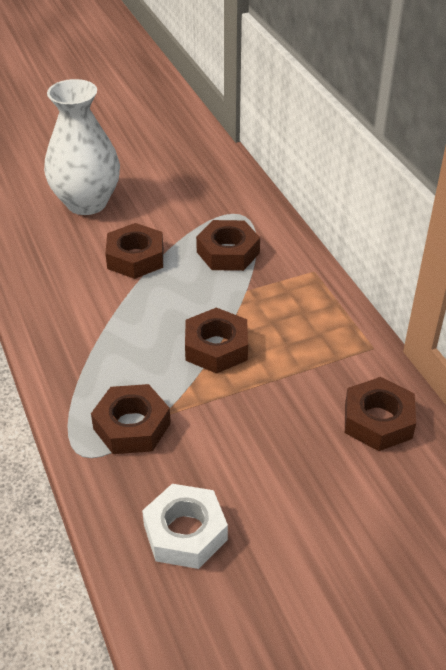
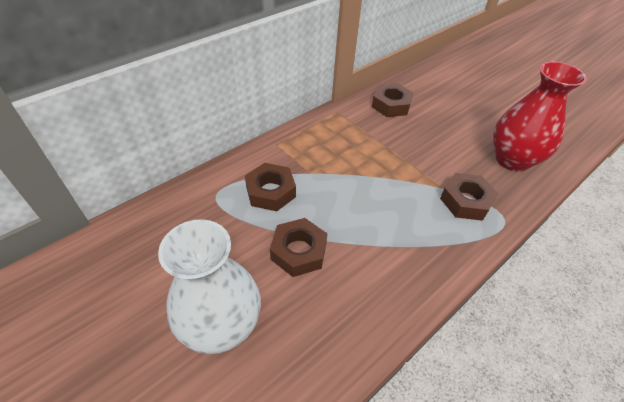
camera: 110 degrees left, 5 degrees up
white nut [142,484,228,569] -> red vase [493,61,587,172]
brown nut [185,308,248,374] -> none

